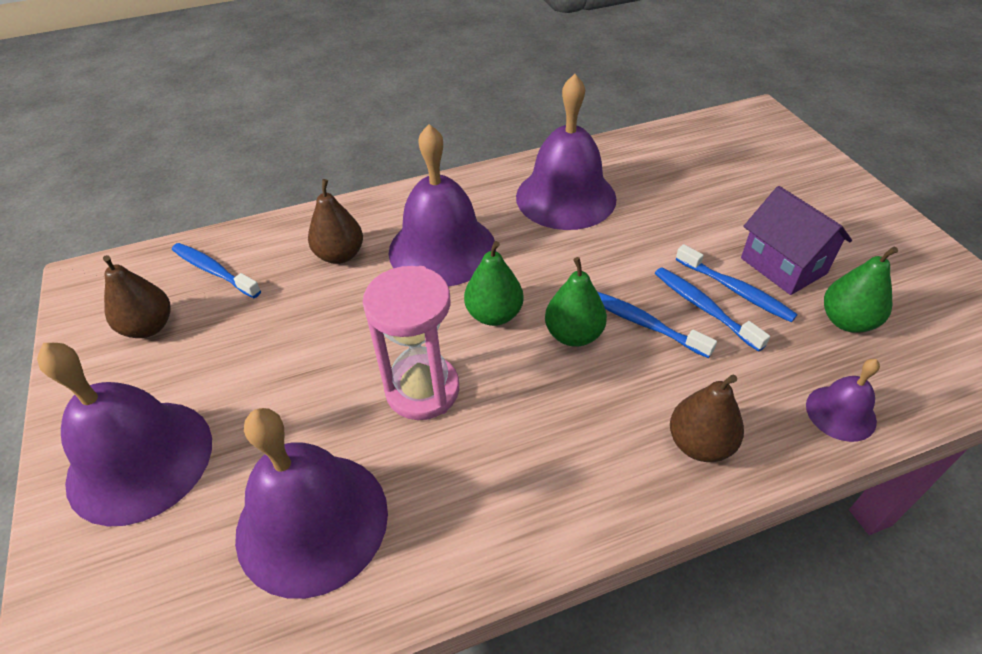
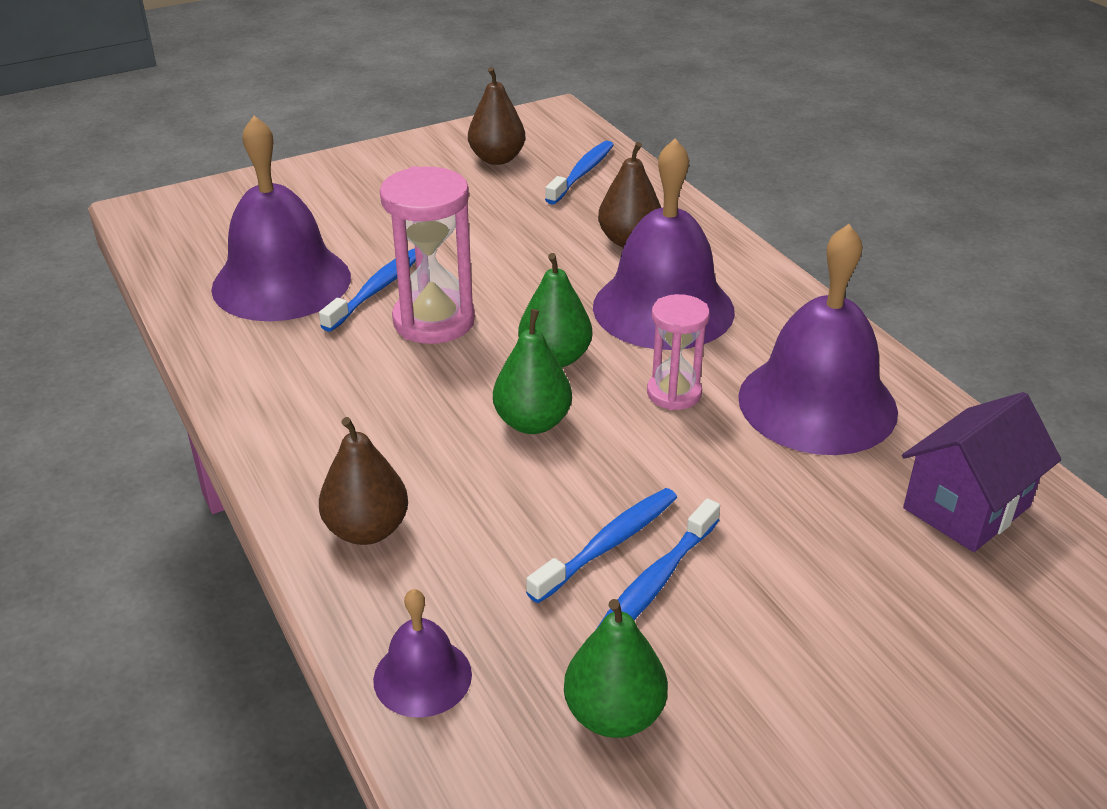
camera: 80 degrees right, 10 degrees down
purple bell [37,343,212,526] -> none
blue toothbrush [598,292,717,358] -> blue toothbrush moved to [319,248,416,332]
purple house [741,186,852,295] -> purple house moved to [902,392,1061,552]
none -> pink hourglass [647,294,710,410]

